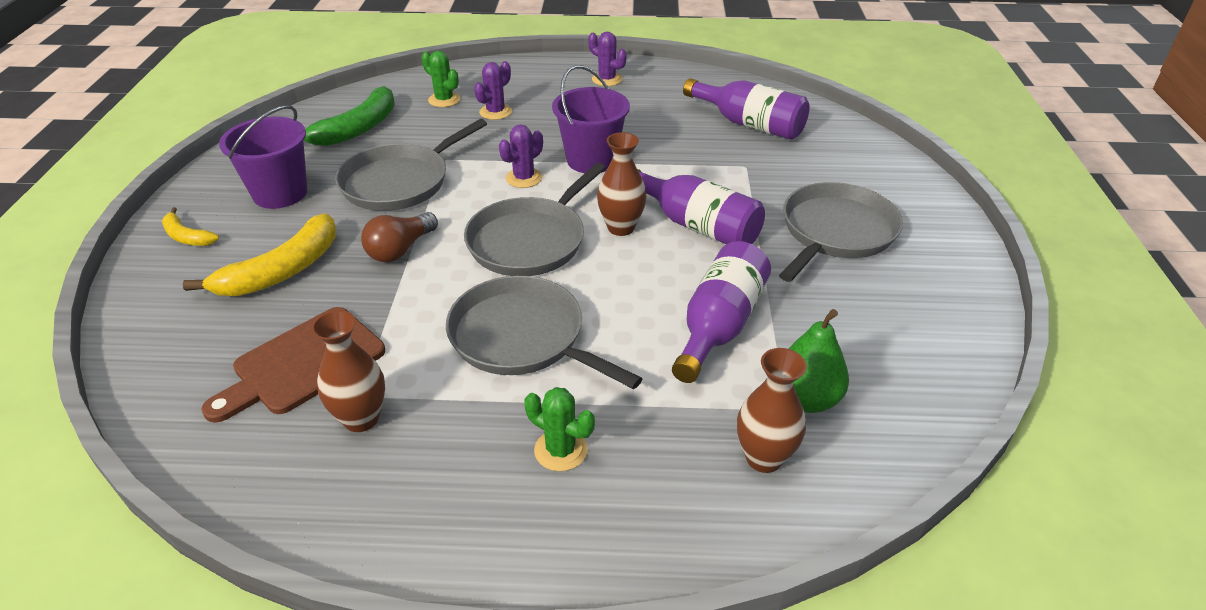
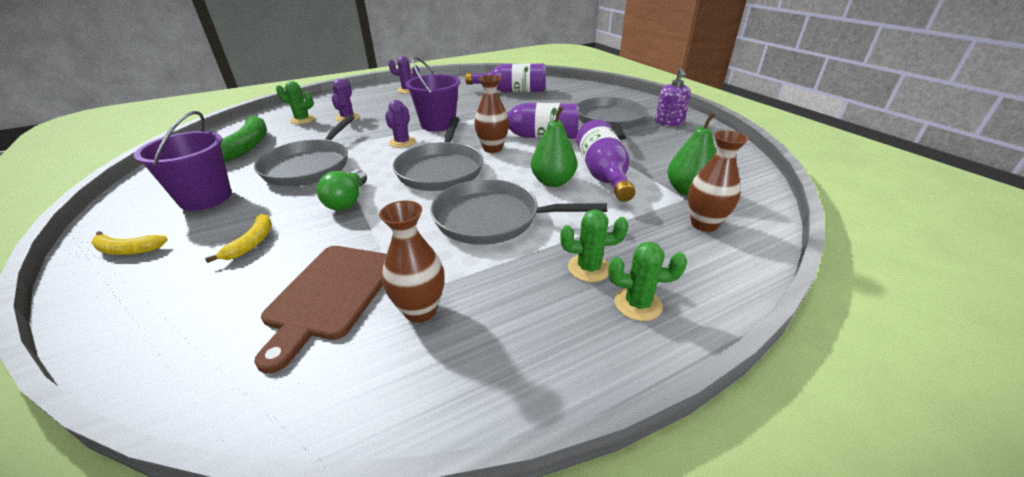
camera: 30 degrees left, 5 degrees down
yellow banana [183,213,336,296] -> yellow banana [205,214,272,263], size x0.53
brown light bulb [361,212,438,262] -> green light bulb [317,169,367,210]
none -> green pear [531,106,577,187]
none -> green cactus [608,242,687,321]
none -> purple soap dispenser [655,68,691,126]

